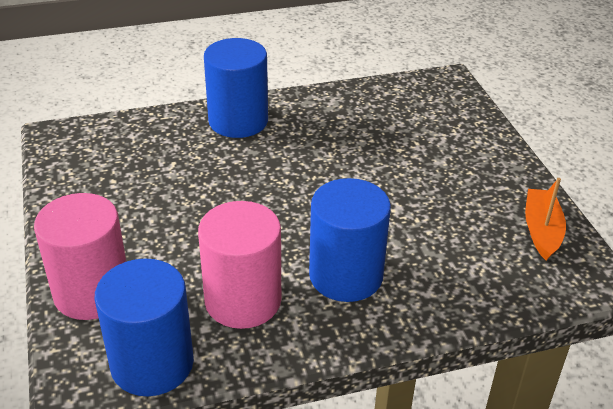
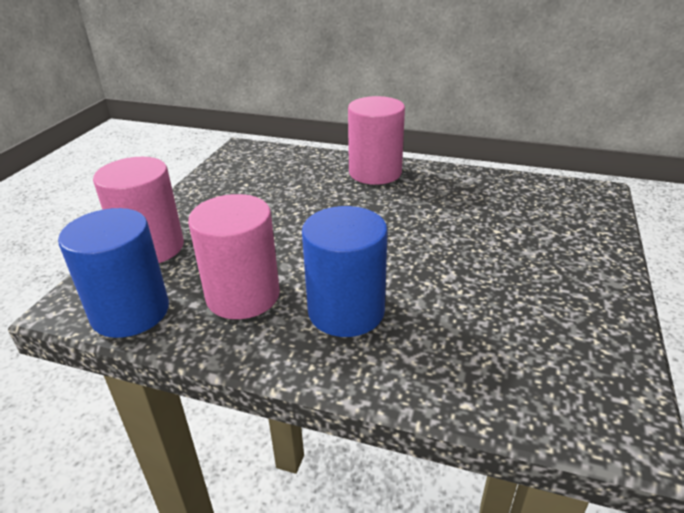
camera: 35 degrees right, 5 degrees down
blue cylinder [204,38,268,138] -> pink cylinder [348,96,405,185]
orange boat [525,178,566,260] -> none

